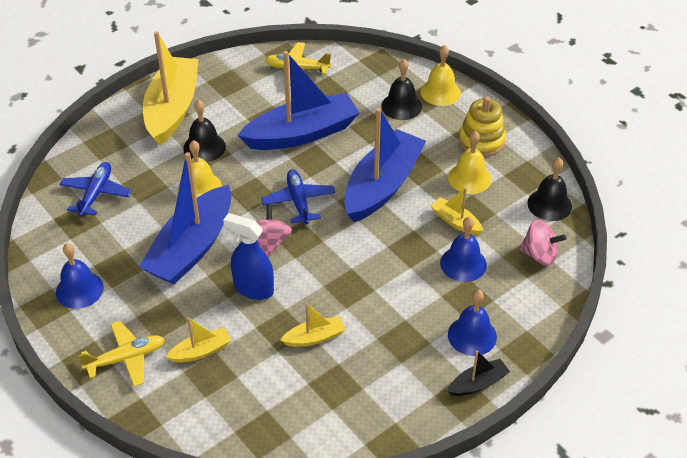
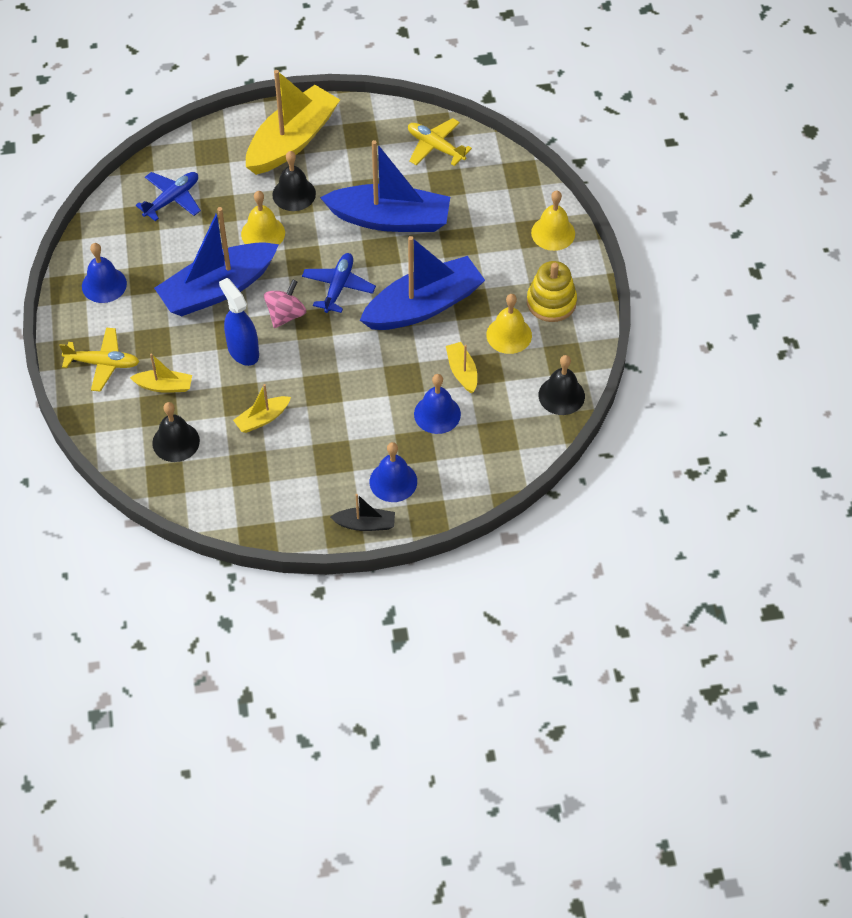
camera: 30 degrees right, 10 degrees up
yellow boat [280,303,346,347] -> yellow boat turned 135 degrees clockwise [233,384,291,433]
black bell [381,59,422,120] -> black bell moved to [152,402,200,462]
pink spinning top [519,220,567,266] -> none

